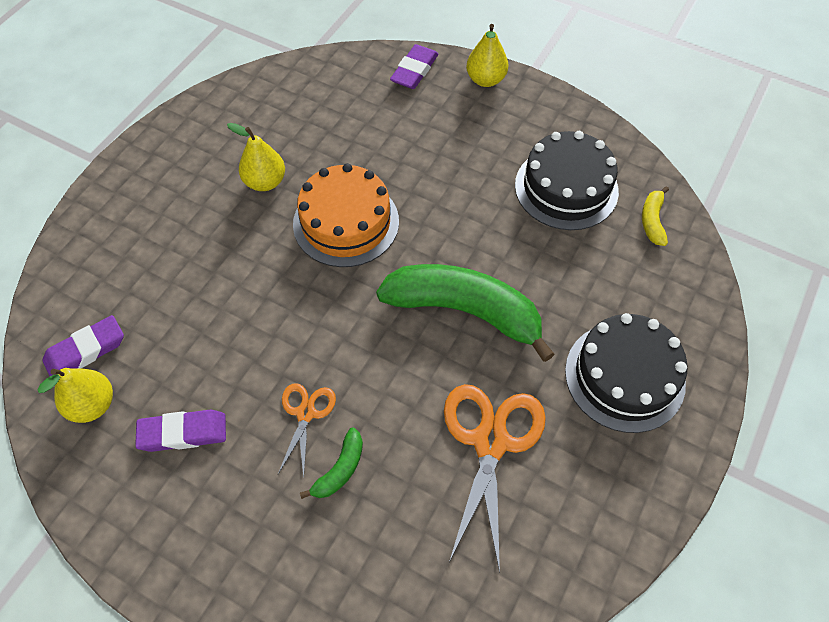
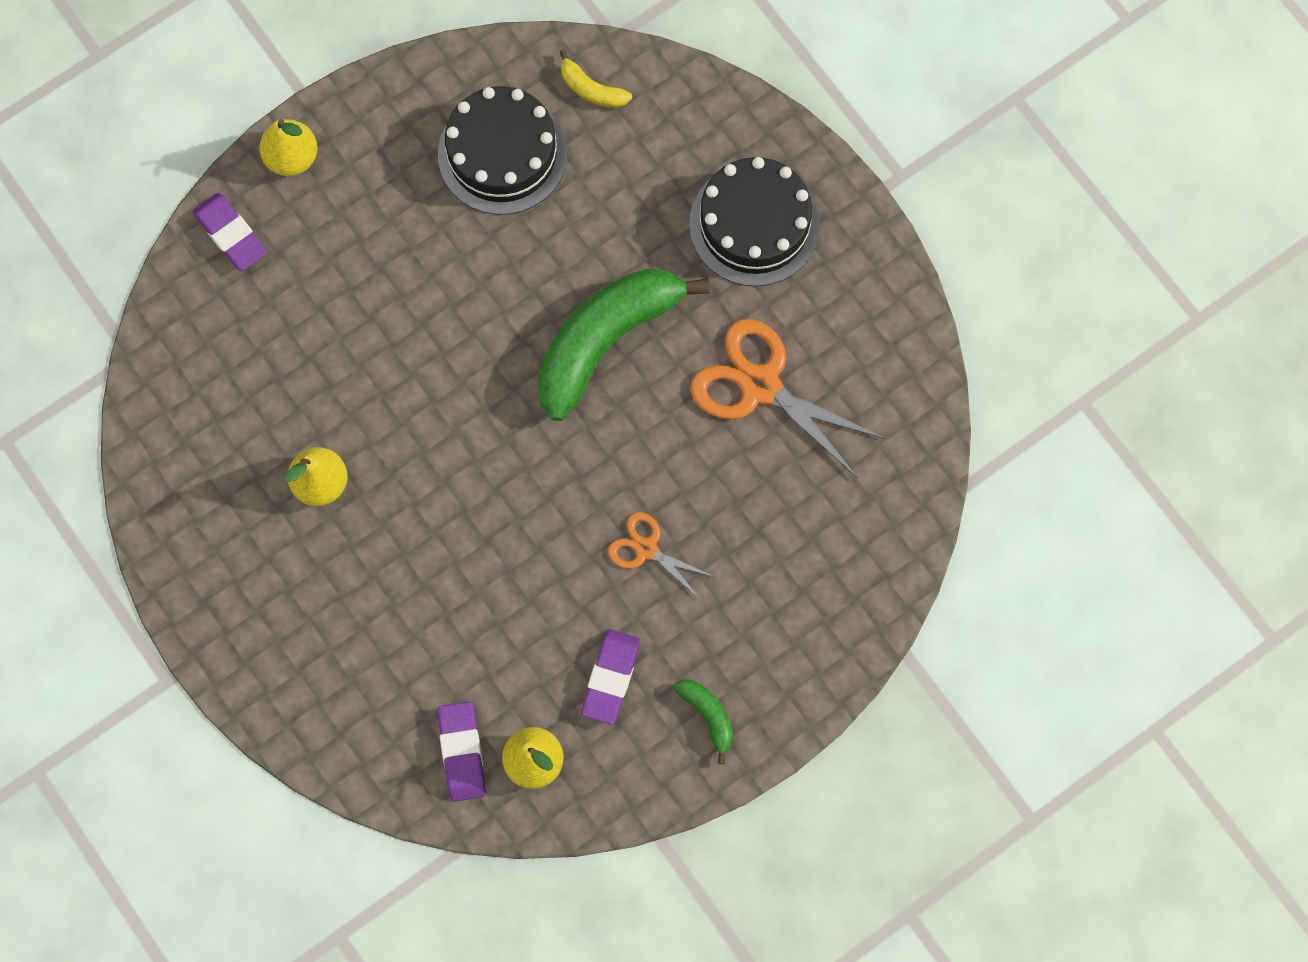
camera: 65 degrees left, 15 degrees up
orange cake [293,163,399,267] -> none
green banana [300,428,363,499] -> green banana moved to [674,679,733,764]

